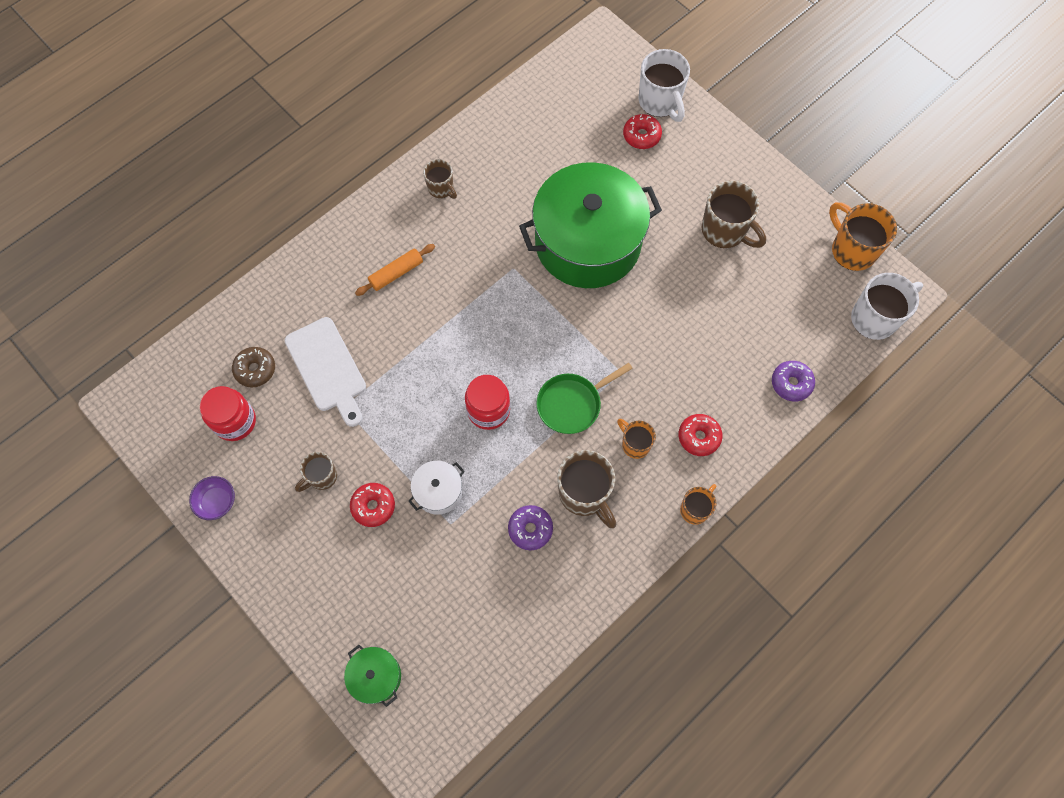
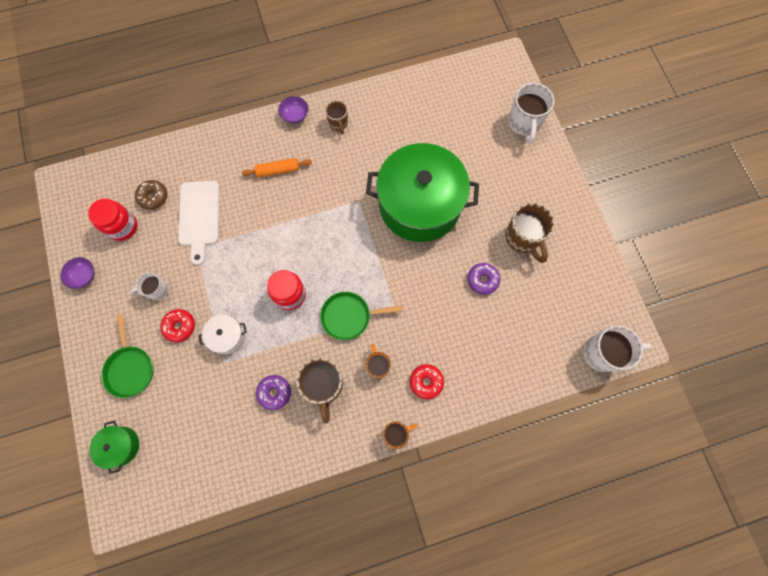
camera: 25 degrees right, 5 degrees up
brown mug [295,452,337,492] -> white mug [130,272,169,300]
red donut [623,114,662,149] -> none
purple donut [772,361,815,402] -> purple donut moved to [467,263,500,295]
orange mug [829,202,897,271] -> none
none -> green pan [101,314,154,398]
none -> purple bowl [278,96,308,124]

